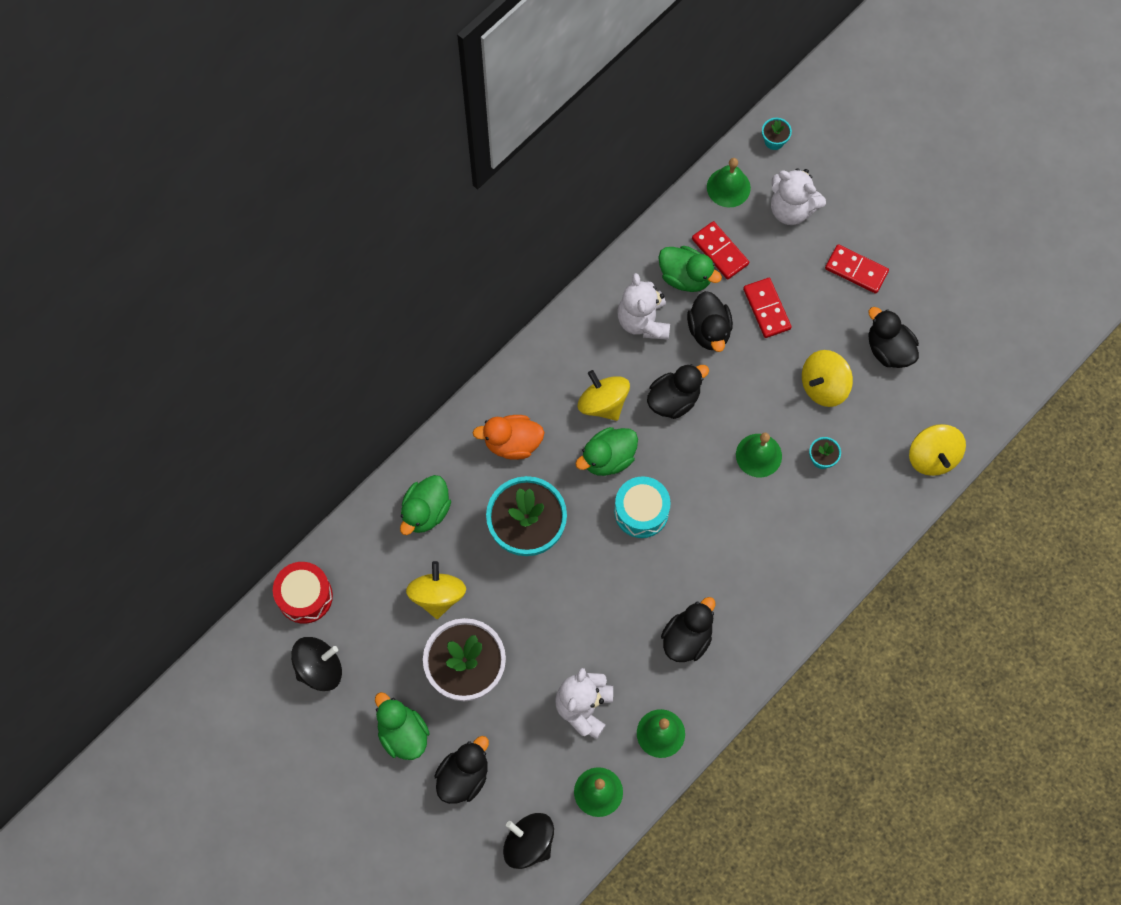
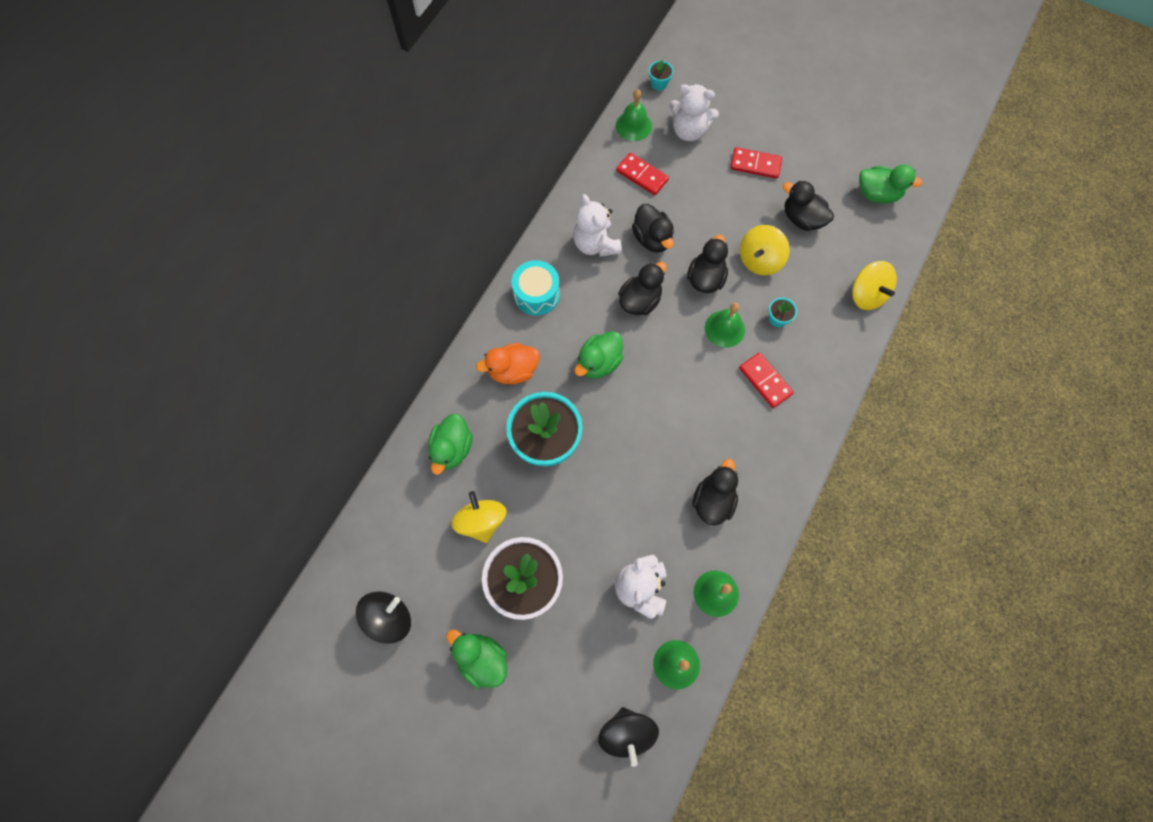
camera: 15 degrees left, 0 degrees up
red drum [273,562,333,624] -> none
black duck [435,736,489,804] -> black duck moved to [687,235,728,293]
black spinning top [503,813,554,869] -> black spinning top turned 120 degrees counterclockwise [598,707,659,767]
yellow spinning top [578,370,630,421] -> none
turquoise drum [614,476,671,538] -> turquoise drum moved to [512,260,560,315]
green duck [658,246,722,292] -> green duck moved to [859,164,923,203]
red domino [743,278,792,338] -> red domino moved to [739,353,794,408]

